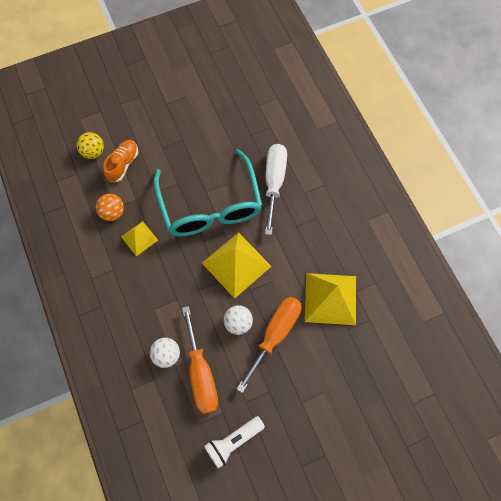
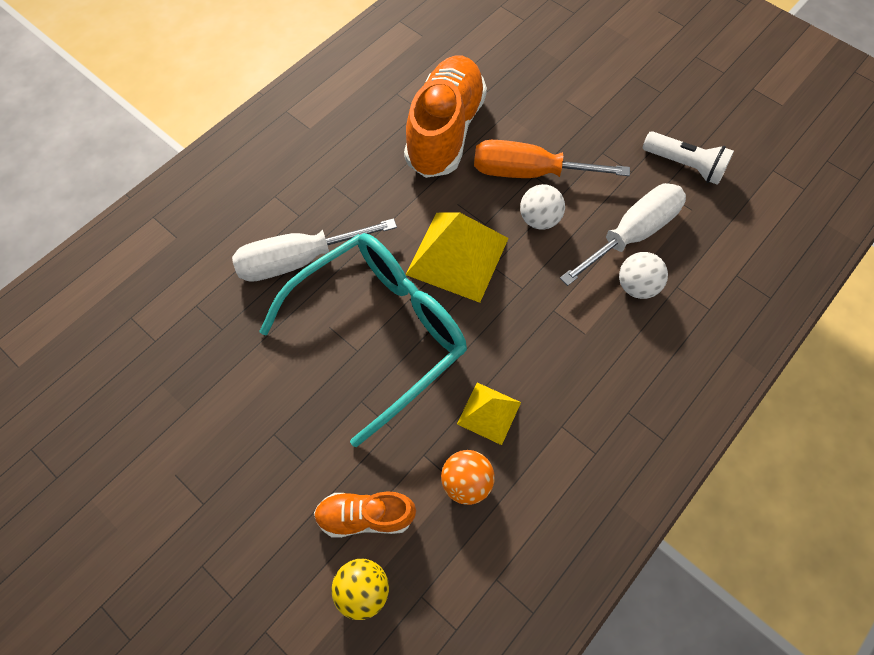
camera: 115 degrees left, 5 degrees down
orange screwdriver [182,306,218,414] -> white screwdriver [560,183,686,286]
yellow pyramid [305,273,356,325] -> orange shoe [404,56,487,178]

